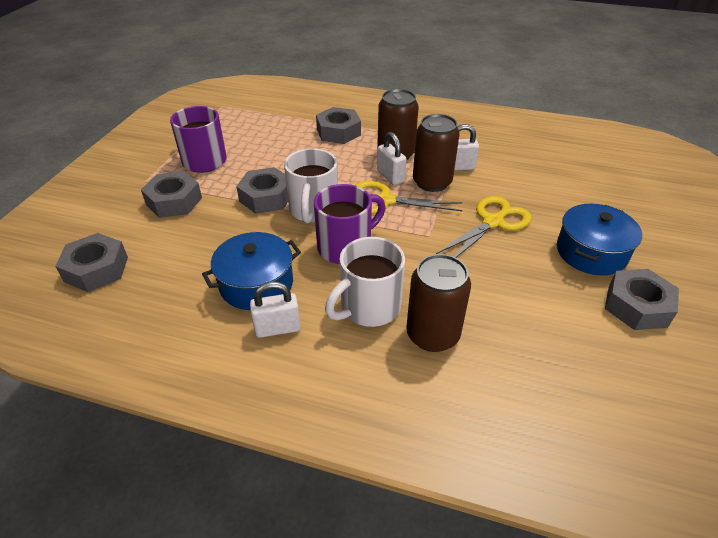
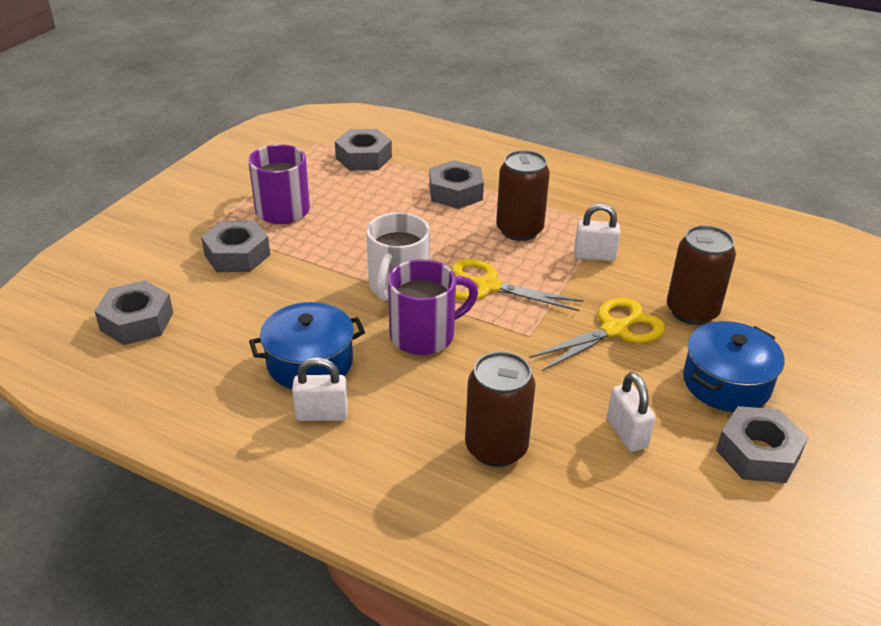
camera: 10 degrees right, 5 degrees down
grey nut [236,167,288,214] -> grey nut moved to [335,129,392,171]
white mug [325,237,405,327] -> none
white padlock [377,132,406,185] -> white padlock moved to [607,372,656,452]
brown can [413,114,460,192] -> brown can moved to [667,225,736,325]

